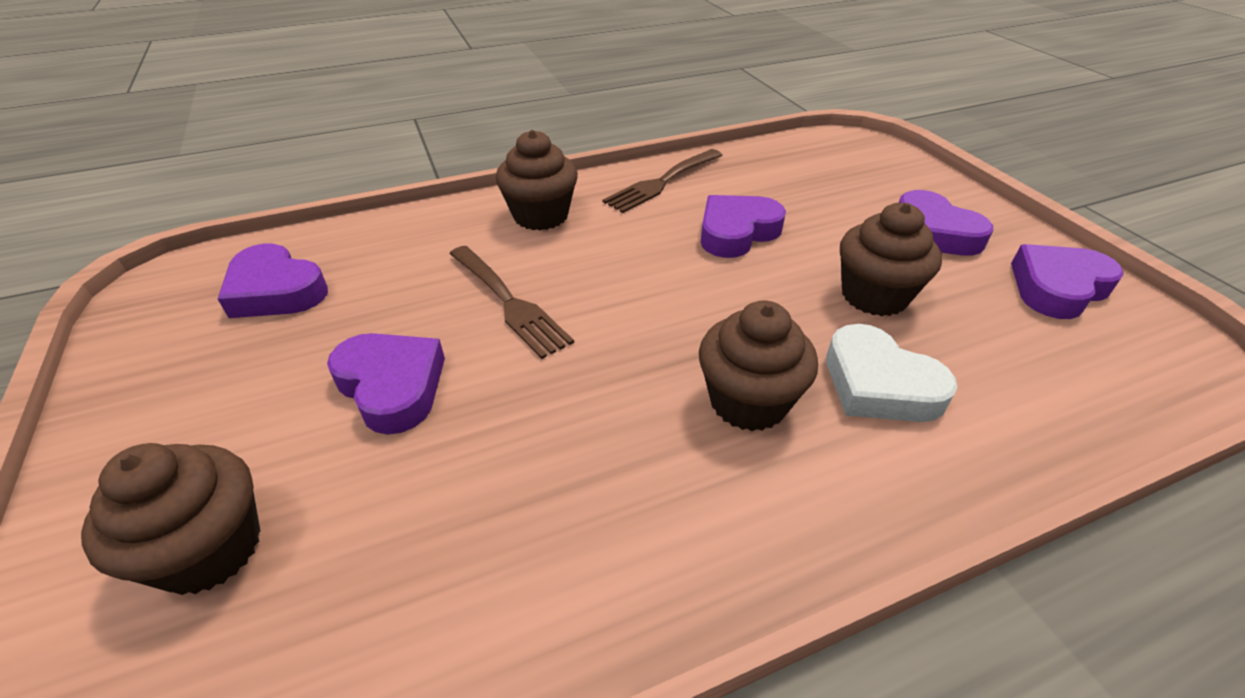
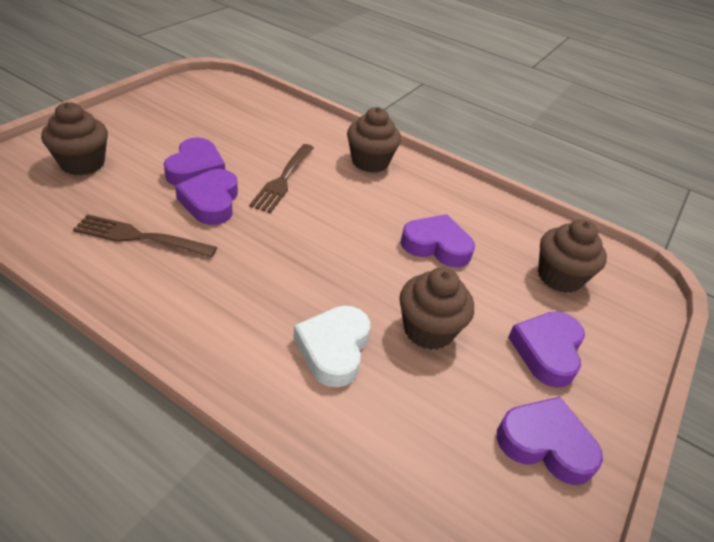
camera: 50 degrees right, 0 degrees up
purple heart [218,243,328,318] -> purple heart moved to [175,169,238,225]
brown fork [603,149,722,213] -> brown fork moved to [73,214,217,258]
brown cupcake [699,301,818,431] -> brown cupcake moved to [538,219,607,293]

